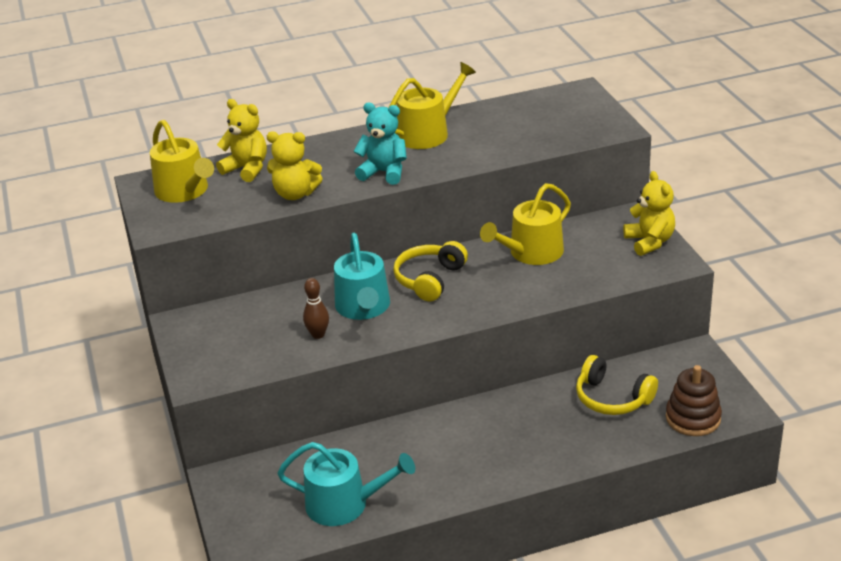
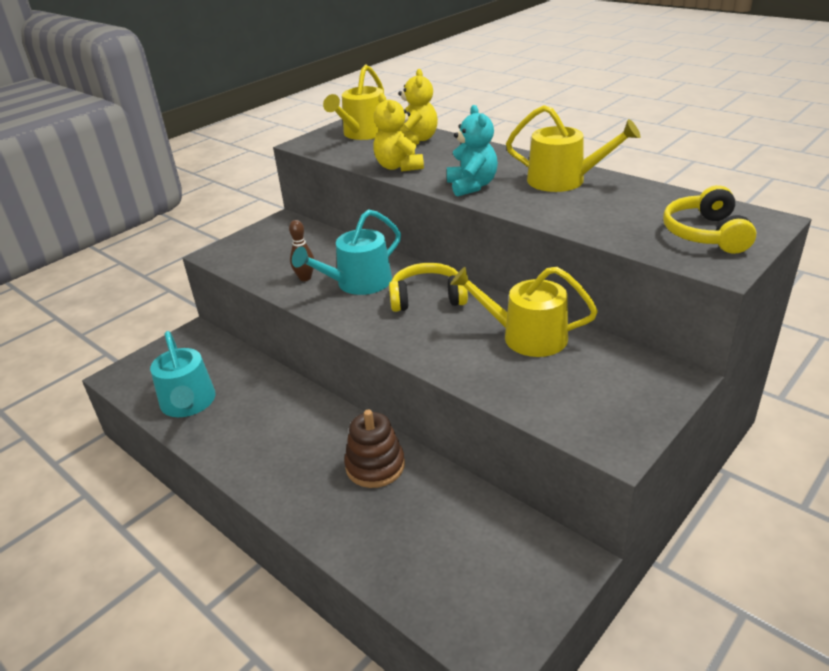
camera: 60 degrees right, 0 degrees up
yellow headphones [576,355,658,415] -> yellow headphones moved to [663,185,756,254]
yellow teddy bear [623,171,675,256] -> none
brown stacking toy [666,365,722,436] -> brown stacking toy moved to [344,410,405,488]

